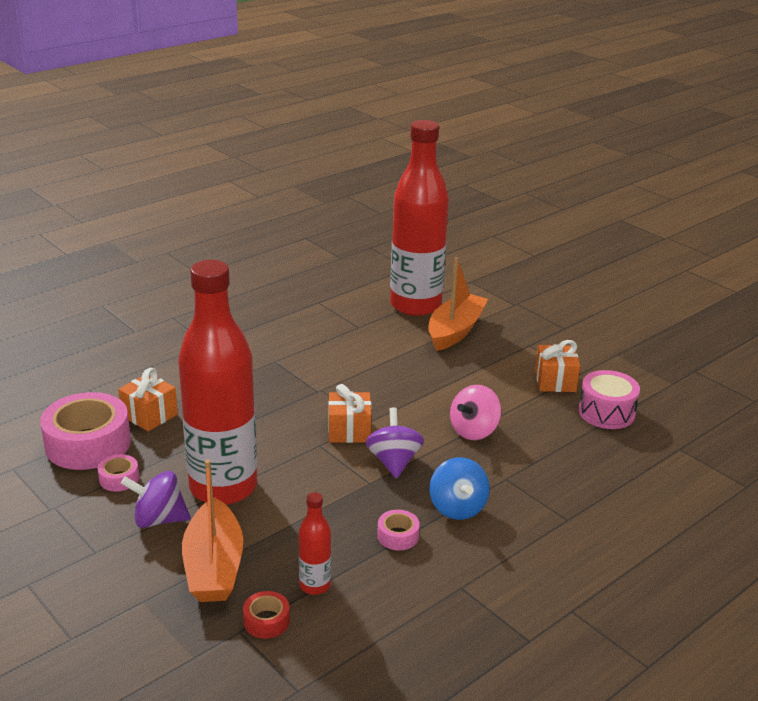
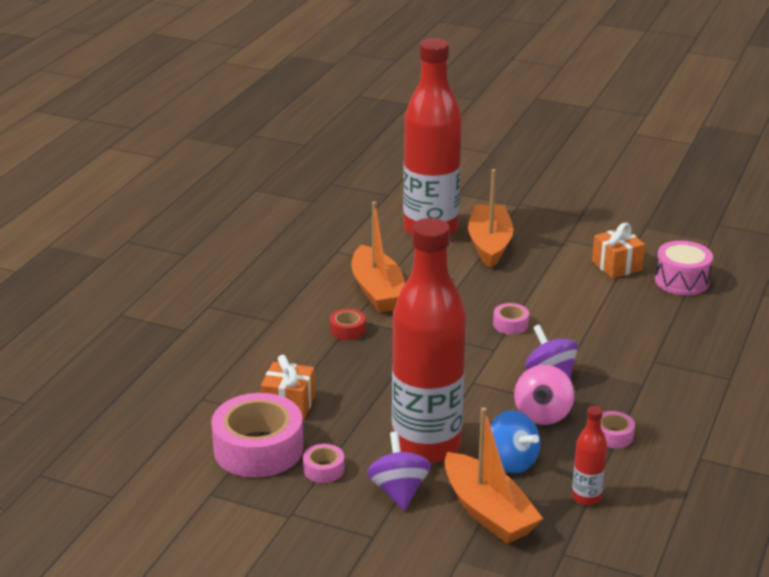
camera: 25 degrees left, 0 degrees up
purple spinning top [121,471,190,528] -> purple spinning top turned 105 degrees clockwise [367,431,431,510]
red tape [243,591,290,639] -> red tape moved to [330,309,366,340]
orange gift [328,384,371,443] -> none
blue spinning top [430,457,490,520] -> blue spinning top moved to [490,410,540,473]
pink spinning top [450,385,501,440] -> pink spinning top moved to [514,365,574,425]
none -> orange boat [352,201,405,313]
none -> pink tape [493,303,529,335]

